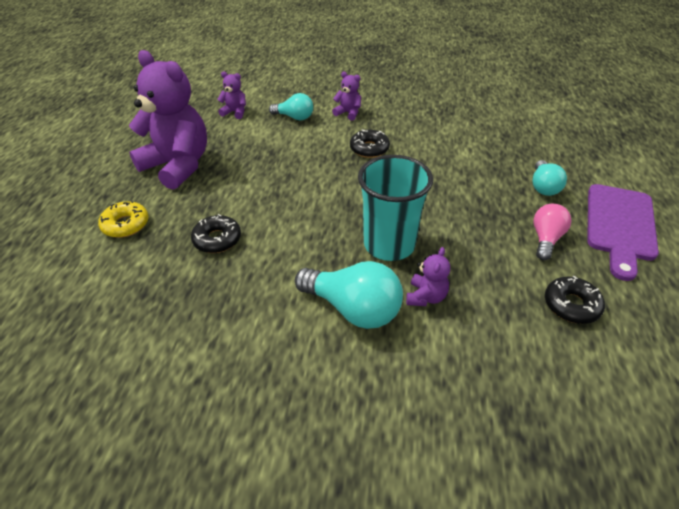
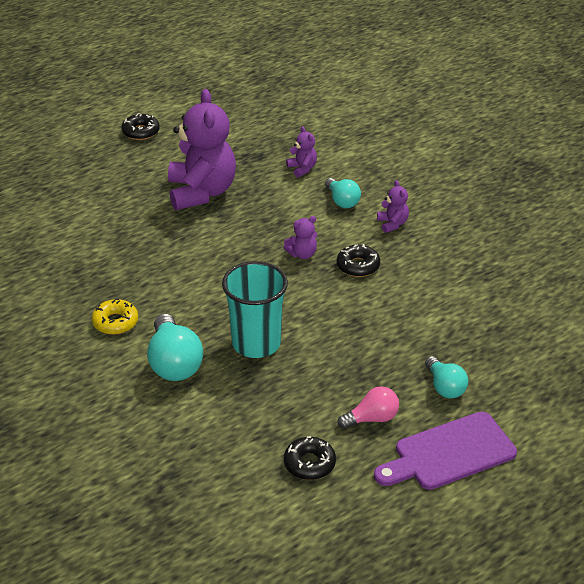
camera: 45 degrees right, 5 degrees down
yellow donut [98,200,149,238] -> yellow donut moved to [92,299,138,335]
black donut [191,214,241,253] -> black donut moved to [121,113,160,140]
purple teddy bear [406,247,450,306] -> purple teddy bear moved to [283,216,317,259]
turquoise light bulb [533,160,567,196] -> turquoise light bulb turned 75 degrees counterclockwise [425,356,468,398]

